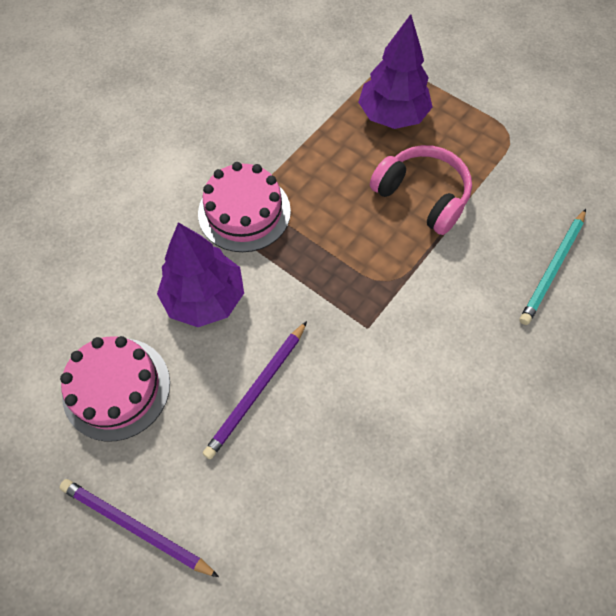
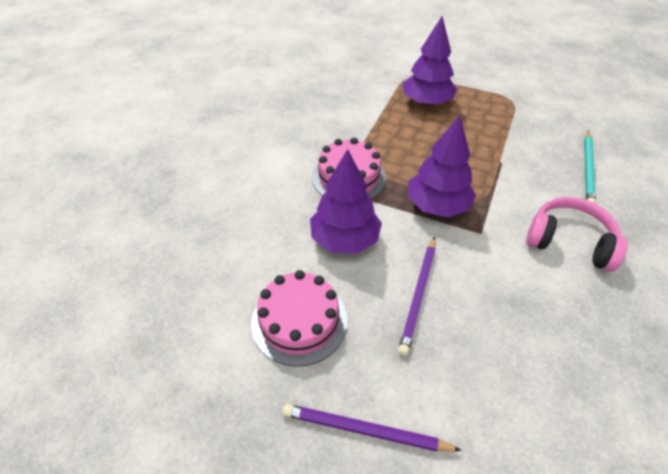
camera: 15 degrees left, 15 degrees down
pink headphones [370,145,472,235] -> pink headphones moved to [526,197,628,272]
none -> purple tree [408,115,476,217]

